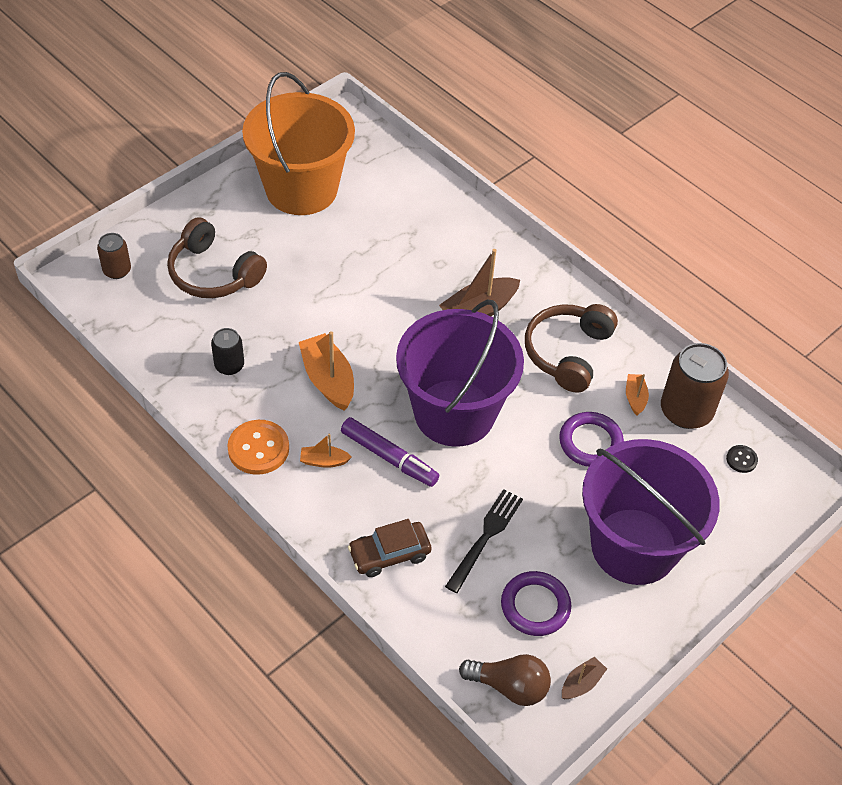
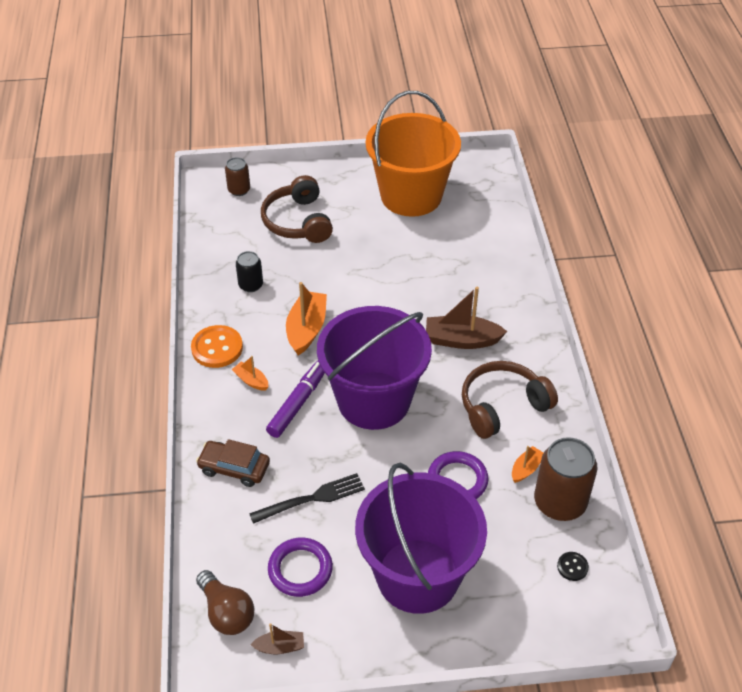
camera: 40 degrees right, 5 degrees down
purple marker [341,417,439,487] -> purple marker turned 135 degrees counterclockwise [266,361,325,438]

